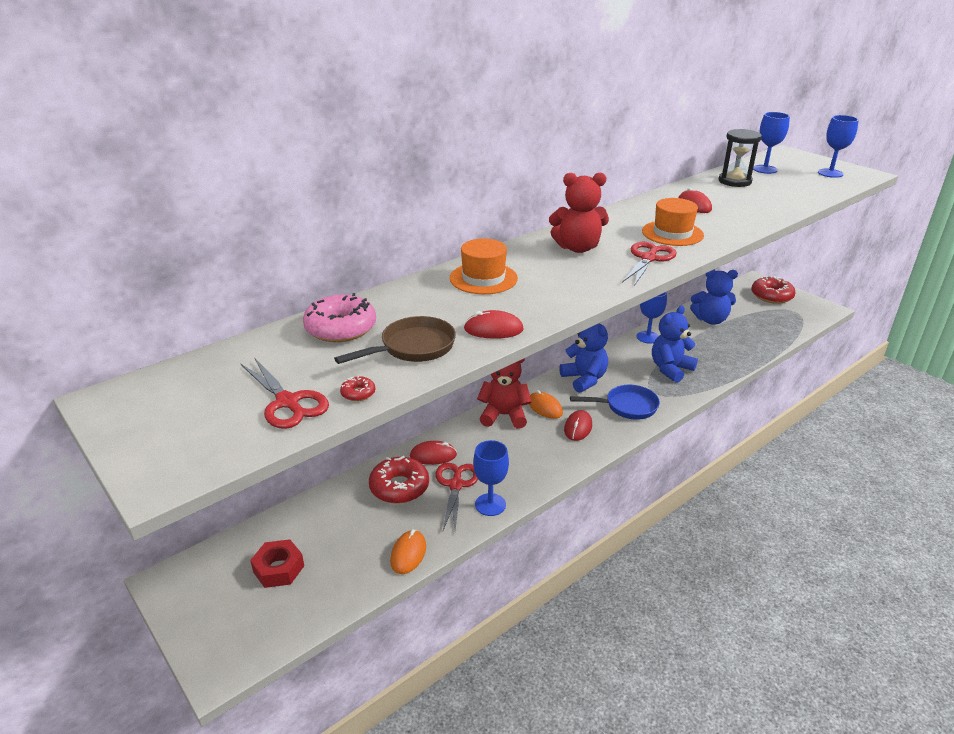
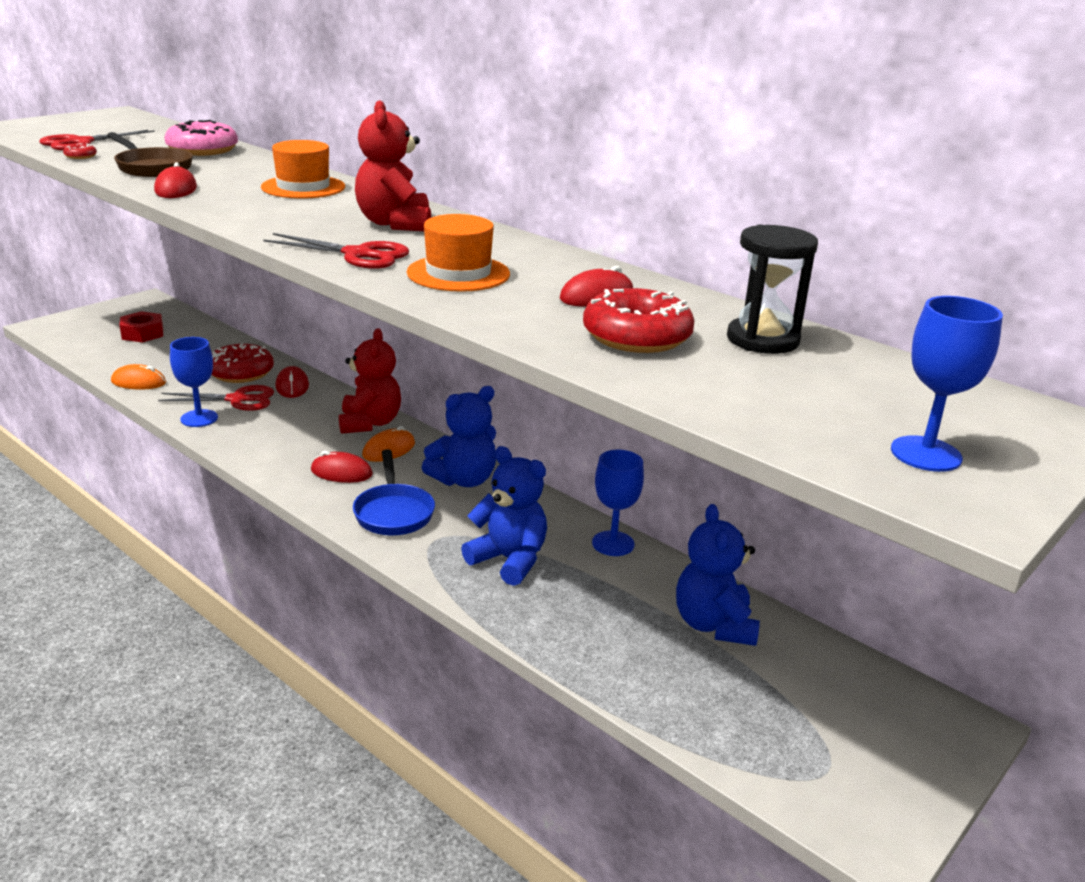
camera: 80 degrees right, 5 degrees down
red donut [751,276,795,304] -> red donut moved to [583,288,695,353]
blue goblet [753,112,790,174] -> none

